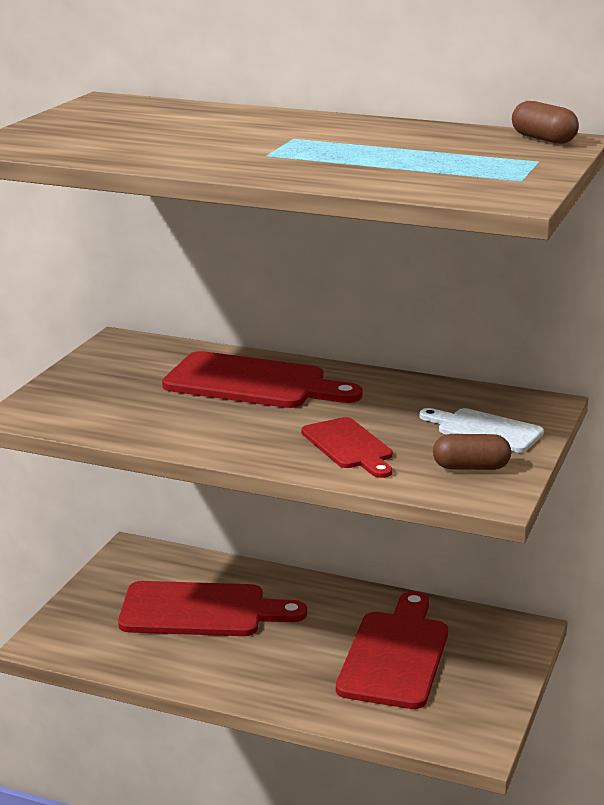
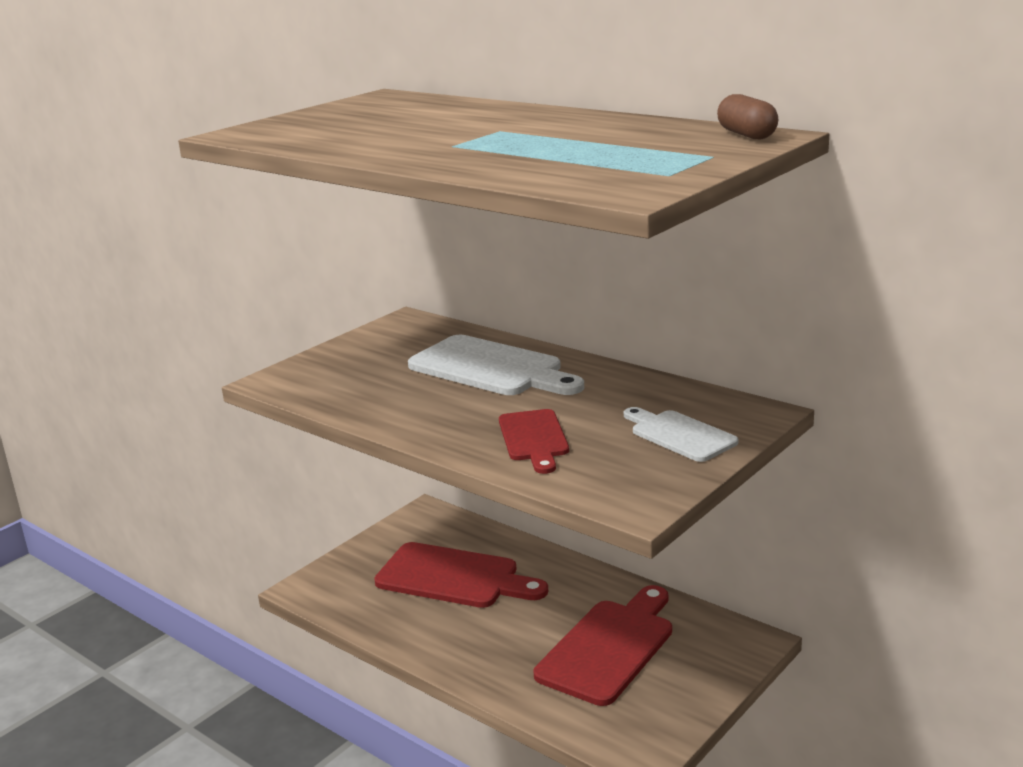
camera: 20 degrees right, 0 degrees up
red cutting board [162,351,363,408] -> white cutting board [408,335,584,395]
brown capsule [433,434,511,470] -> none

